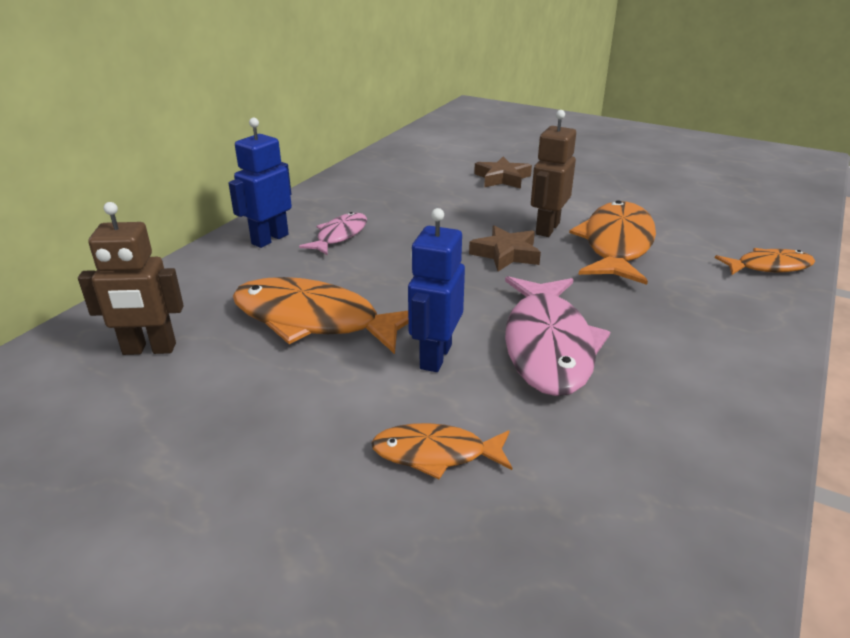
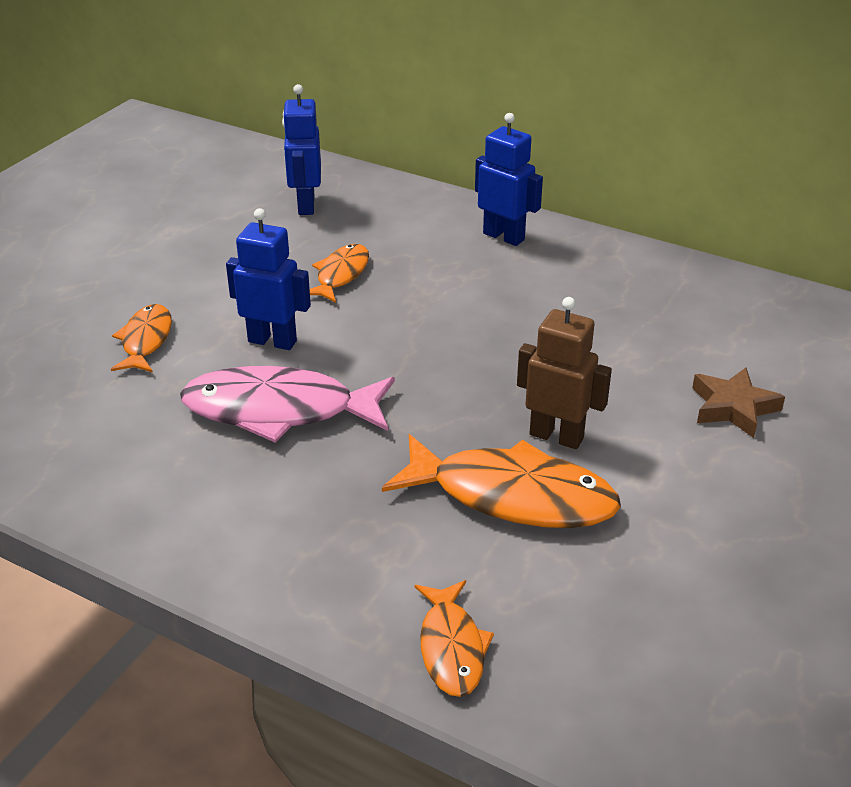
camera: 90 degrees right, 5 degrees up
brown robot [78,202,184,355] -> blue robot [282,84,321,215]
orange fish [233,277,408,354] -> orange fish [310,244,369,303], size x0.56
pink fish [299,212,367,255] -> none
brown star [469,225,541,271] -> none

